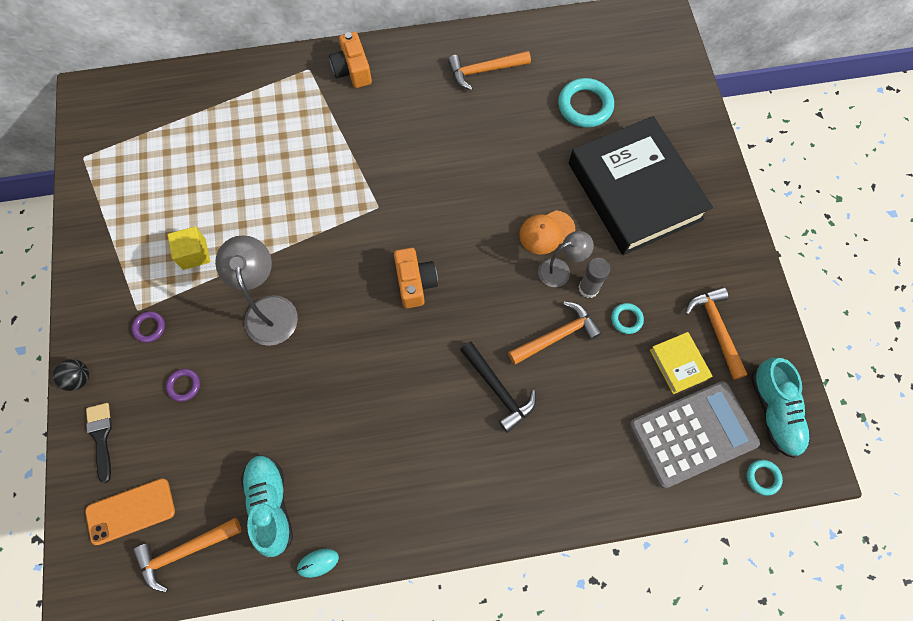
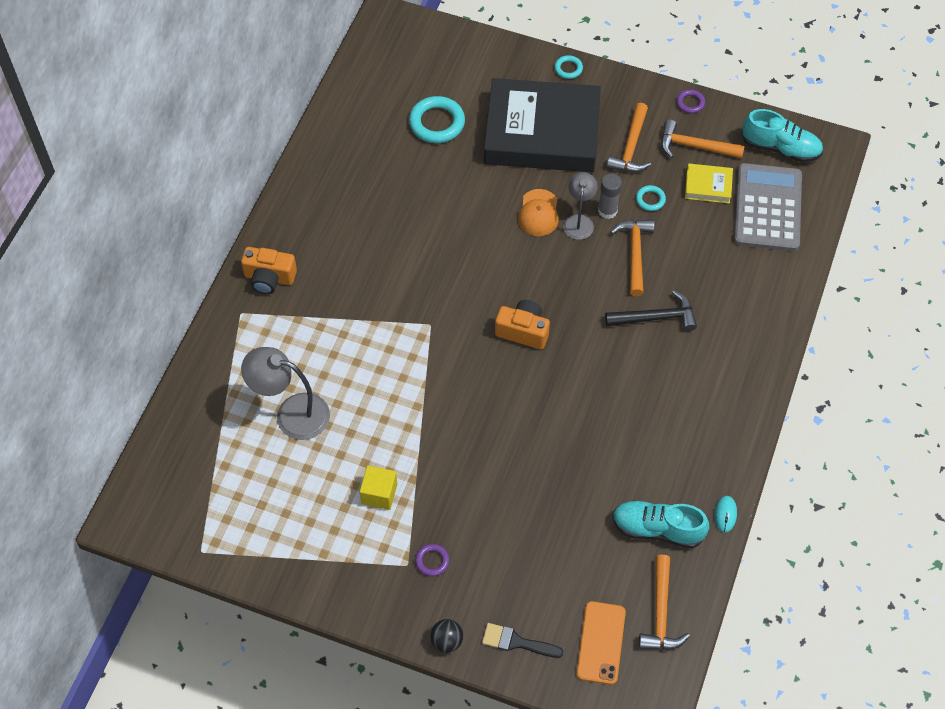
camera: 60 degrees left, 10 degrees down
purple ring [166,369,200,402] -> purple ring moved to [676,89,705,114]
grey lamp [215,235,298,346] -> grey lamp moved to [241,347,330,440]
orange hammer [448,51,531,90] -> orange hammer moved to [607,103,651,172]
turquoise ring [747,460,783,496] -> turquoise ring moved to [554,55,583,79]

